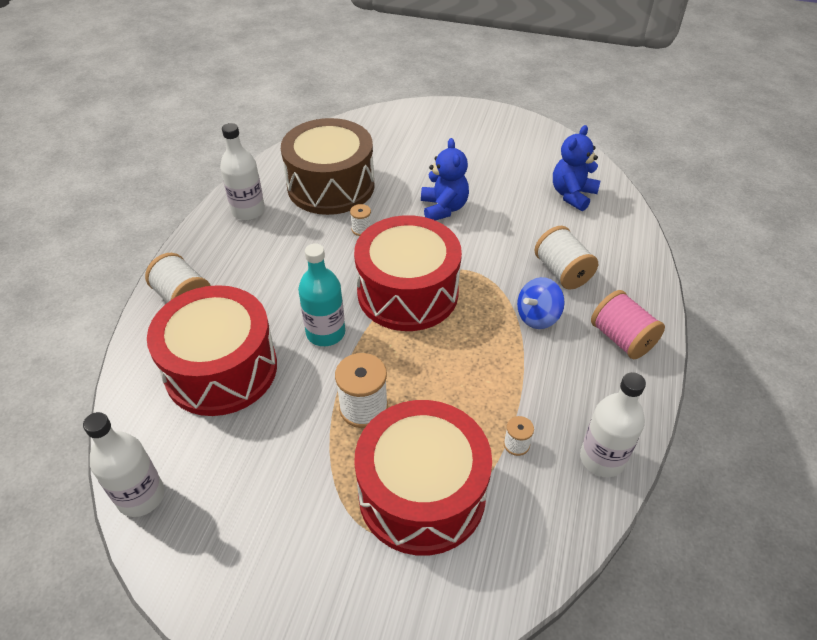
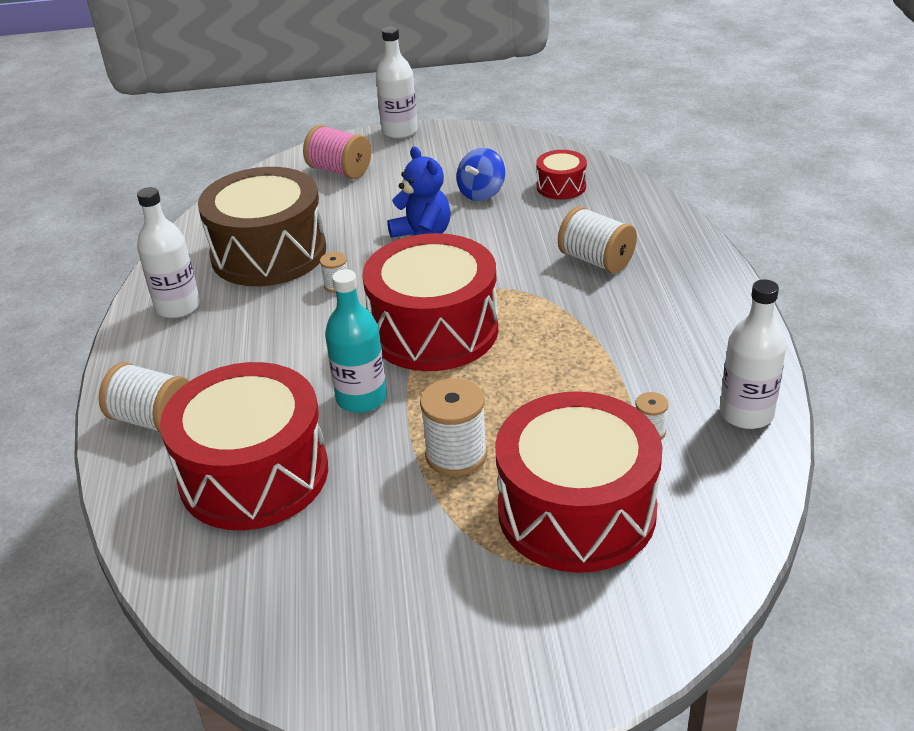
camera: 20 degrees left, 10 degrees down
white bottle [83,412,164,517] -> white bottle moved to [376,27,418,139]
blue spinning top [517,277,565,329] -> blue spinning top moved to [457,148,505,201]
blue teddy bear [553,125,600,211] -> red drum [536,150,587,200]
pink spool [591,290,665,359] -> pink spool moved to [303,125,371,179]

